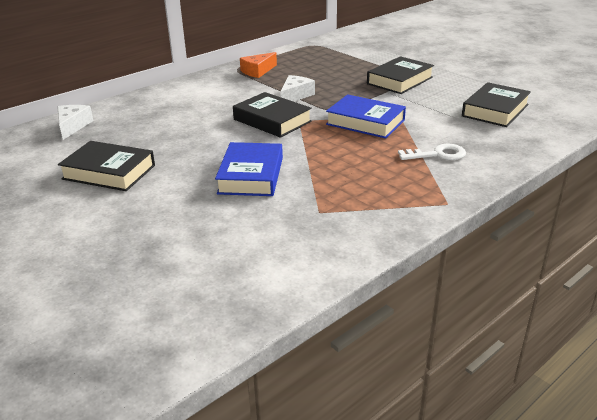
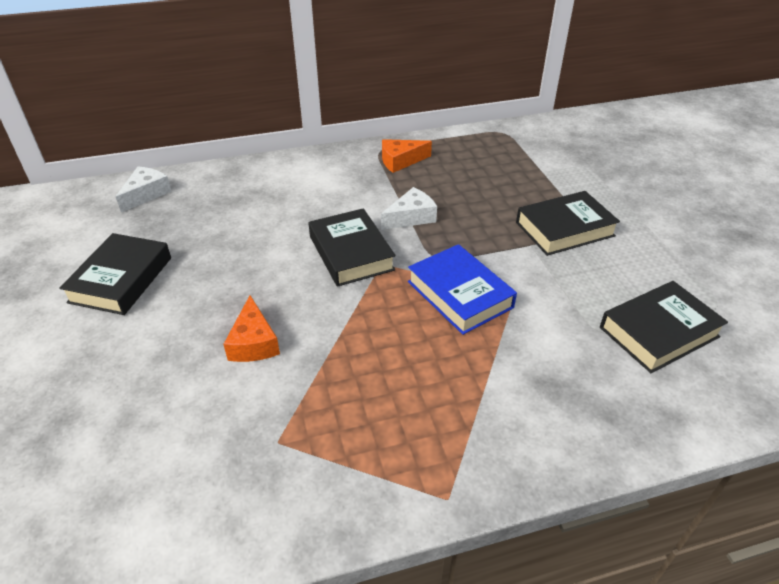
camera: 25 degrees right, 10 degrees up
black book [58,141,155,191] -> black book turned 60 degrees clockwise [59,233,171,315]
blue book [215,142,283,196] -> orange cheese [223,295,280,362]
white key [398,144,466,160] -> none

